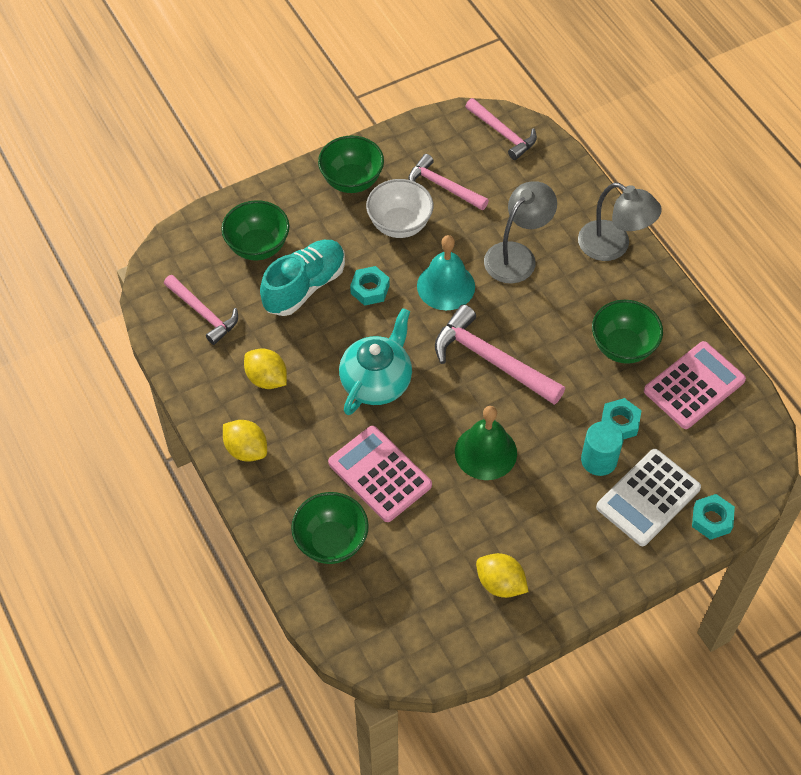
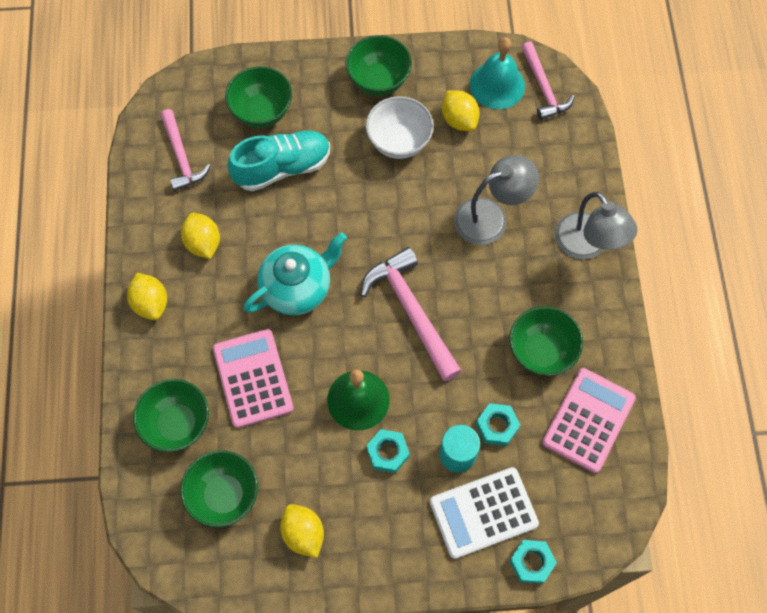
camera: 25 degrees right, 10 degrees up
turquoise nut [350,266,390,306] -> turquoise nut moved to [366,429,410,473]
pink hammer [408,154,489,210] -> yellow lemon [442,90,480,131]
turquoise bell [417,235,475,310] -> turquoise bell moved to [470,37,525,109]
pink calculator [644,341,746,429] -> pink calculator turned 45 degrees counterclockwise [542,368,636,473]
none -> green bowl [180,450,258,528]

